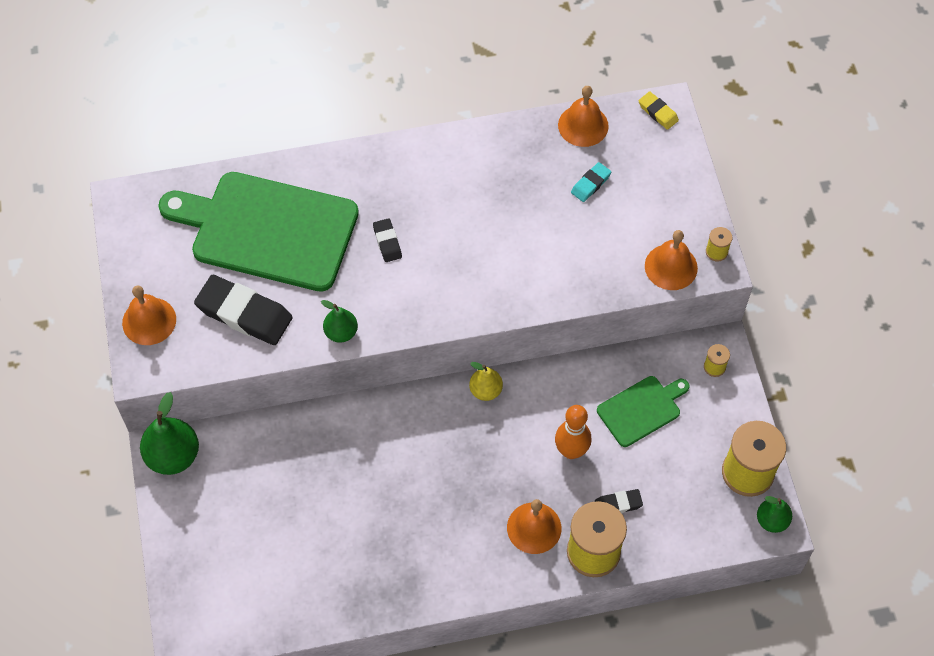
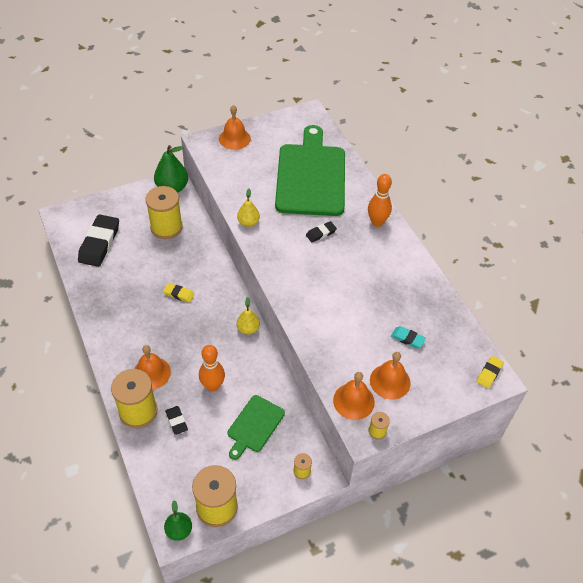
camera: 75 degrees right, 10 degrees down
black eraser [194,275,293,345] -> black eraser moved to [78,214,119,267]
green pear [321,300,358,343] -> yellow pear [237,188,260,227]
orange bell [558,86,609,147] -> orange bell moved to [370,352,411,400]
green cutting board [597,376,689,447] -> green cutting board turned 75 degrees clockwise [228,395,285,460]
none -> yellow spool [145,186,183,239]
none -> yellow eraser [163,283,195,303]
none -> orange bowling pin [368,174,392,227]

